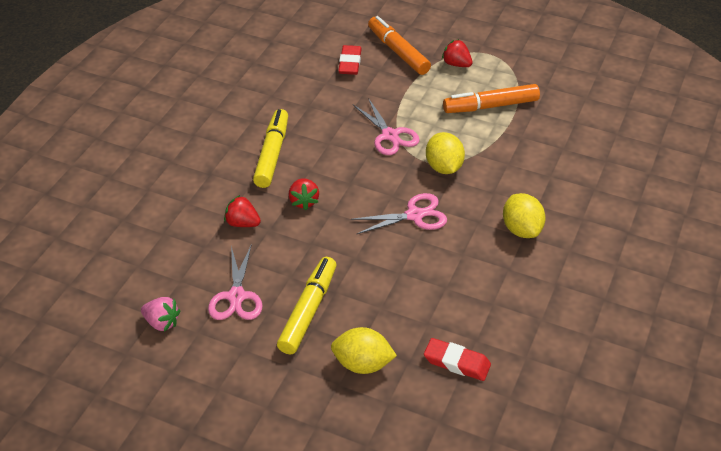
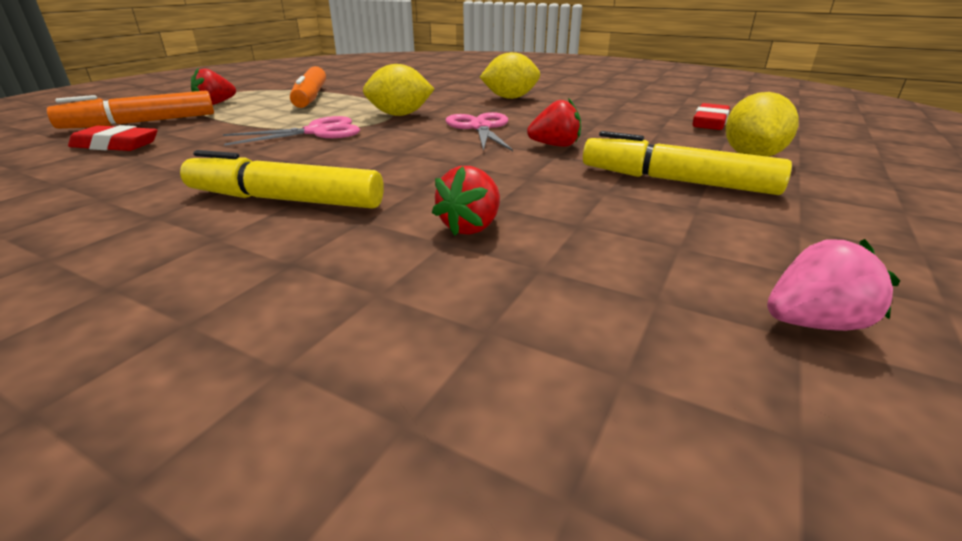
camera: 85 degrees left, 15 degrees down
pink strawberry [141,297,180,332] -> pink strawberry turned 45 degrees clockwise [767,239,900,331]
pink scissors [208,244,263,320] -> none
red strawberry [289,178,319,210] -> red strawberry moved to [527,98,581,147]

